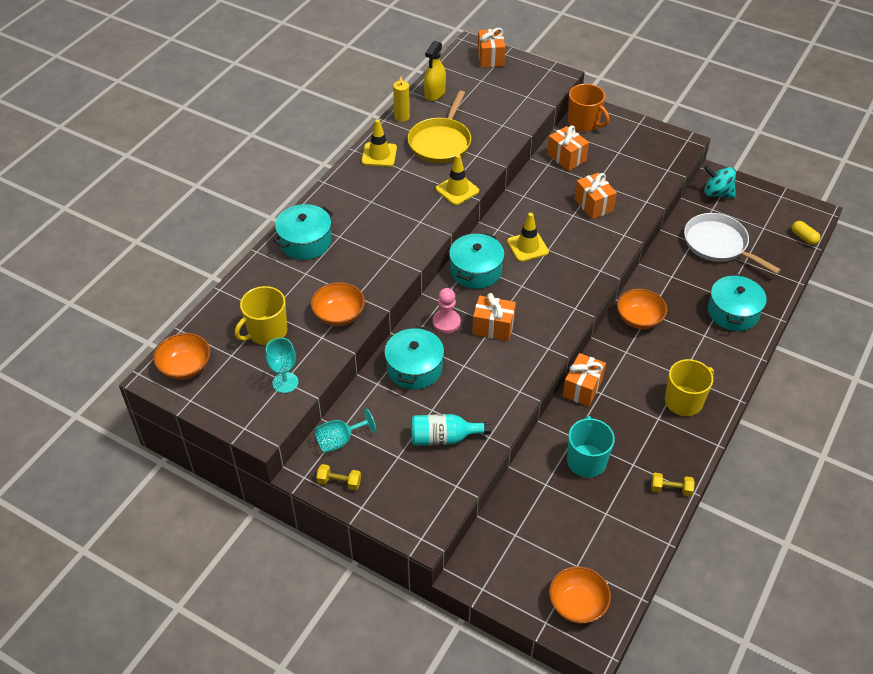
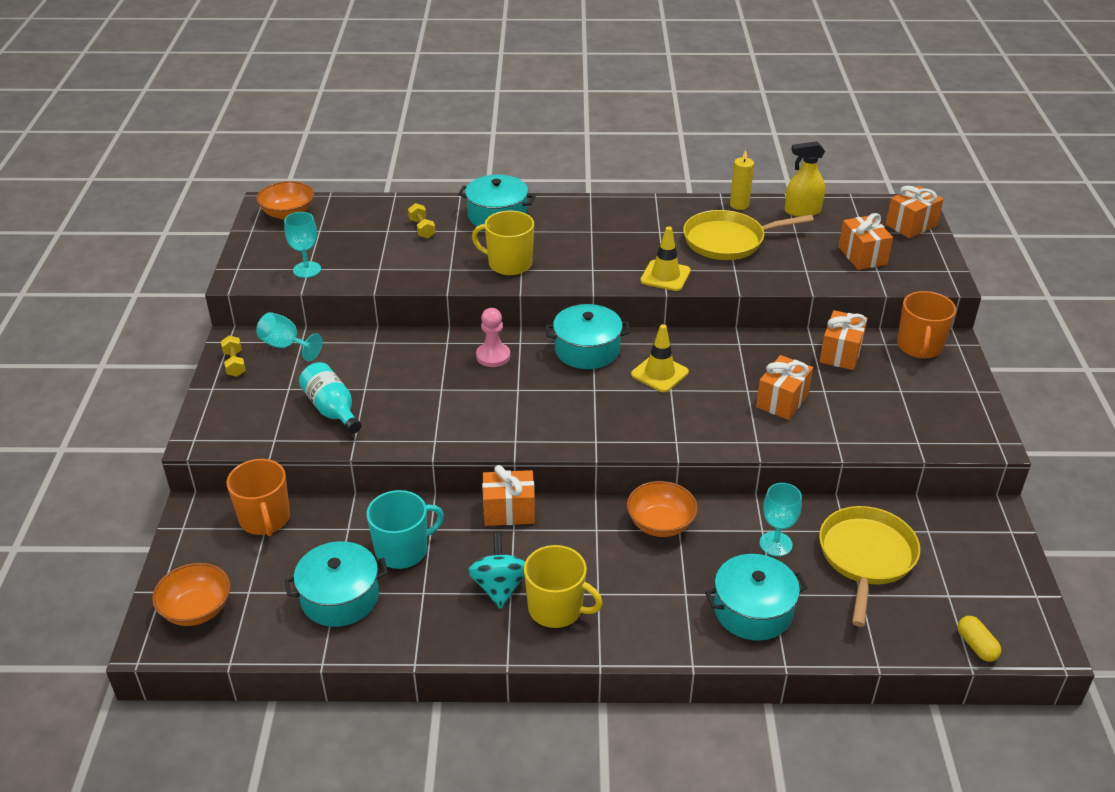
camera: 60 degrees right, 10 degrees down
yellow mug [235,286,287,345] -> yellow mug moved to [472,211,534,275]
orange bowl [311,282,365,326] -> none
yellow traffic cone [361,119,397,167] -> none
turquoise pot [384,326,444,390] -> turquoise pot moved to [285,541,388,627]
orange gift [472,293,516,341] -> orange gift moved to [839,213,893,270]
yellow dumbbell [651,473,695,496] -> yellow dumbbell moved to [408,203,435,239]
white pan [684,213,781,274] -> yellow pan [819,506,920,627]
turquoise spinning top [704,165,736,198] -> turquoise spinning top moved to [468,533,525,609]
yellow capsule [792,221,820,245] -> yellow capsule turned 45 degrees counterclockwise [957,616,1001,662]
none -> orange mug [227,459,290,536]
none -> turquoise goblet [759,483,802,556]

